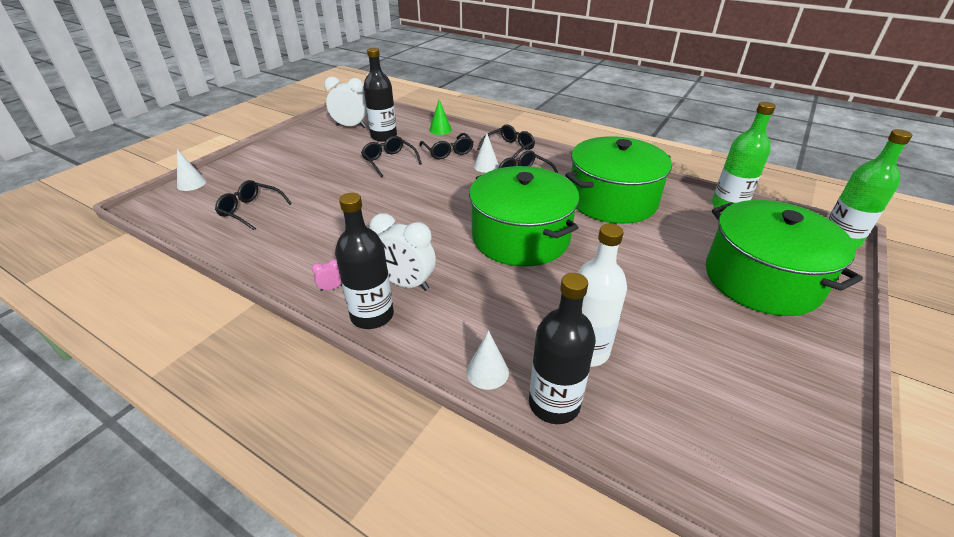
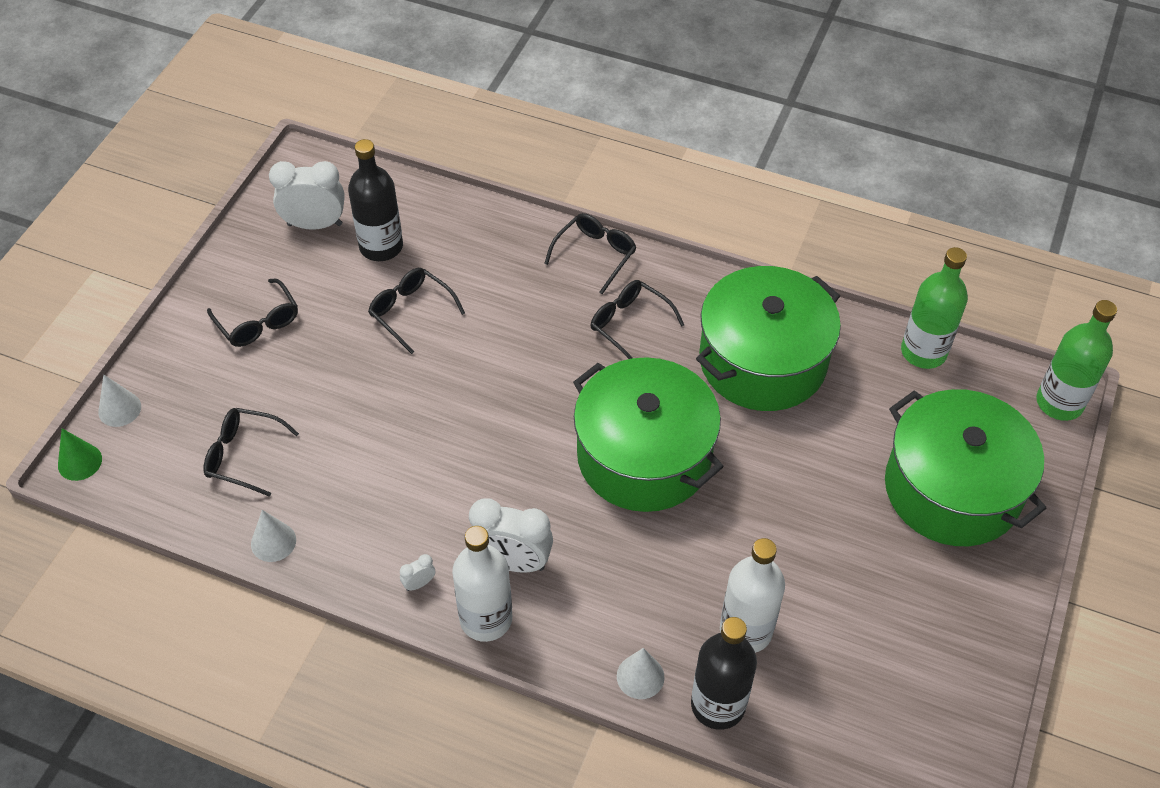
camera: 10 degrees left, 15 degrees up
pink clock [312,259,342,291] -> white clock [400,554,435,591]
black bottle [335,193,394,329] -> white bottle [452,526,512,642]
black glasses [420,133,473,160] -> black glasses moved to [207,278,298,347]
green cone [429,100,452,135] -> green cone moved to [58,428,102,481]
white cone [474,134,499,173] -> white cone moved to [251,510,296,562]

